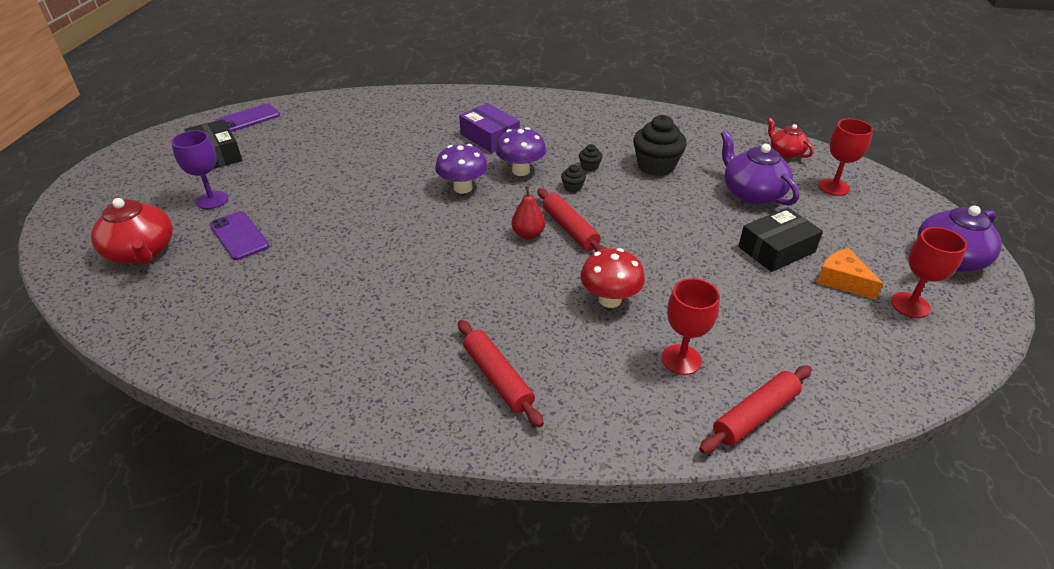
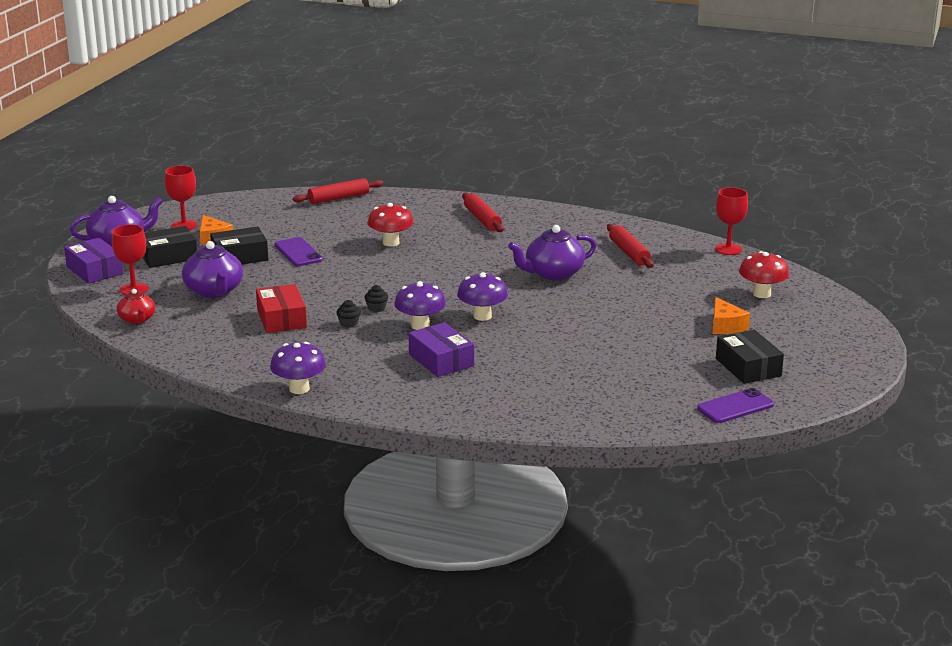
camera: 170 degrees left, 15 degrees down
red teapot [91,196,173,265] -> red mushroom [739,251,789,298]
purple goblet [171,130,228,209] -> orange cheese [713,297,750,334]
purple phone [210,211,269,260] -> purple phone moved to [275,237,323,266]
red pear [512,186,545,239] -> none
red rolling pin [538,188,606,252] -> red rolling pin moved to [607,224,654,268]
black cupcake [633,115,687,176] -> red box [256,284,307,333]
red goblet [662,278,720,375] -> red goblet moved to [715,187,748,255]
none -> purple box [64,237,124,284]
none -> black box [143,226,197,268]
none -> purple mushroom [270,342,326,394]
none -> purple teapot [508,225,596,280]

